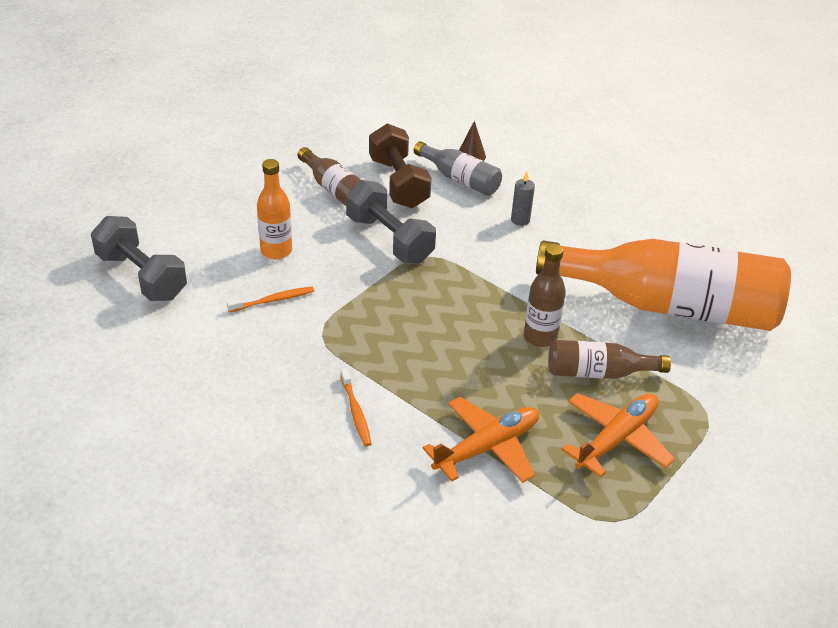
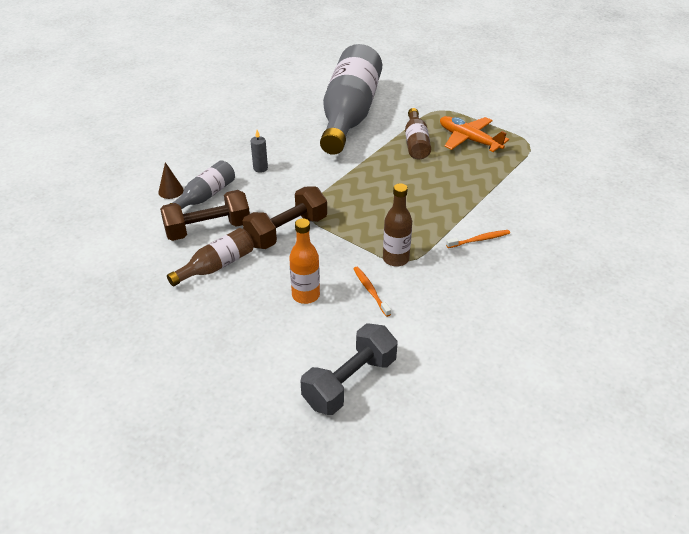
camera: 90 degrees left, 0 degrees up
grey dumbbell [346,180,436,263] -> brown dumbbell [243,186,327,249]
orange plane [423,397,539,483] -> none
brown bottle [524,244,566,347] -> brown bottle moved to [383,183,412,267]
orange bottle [536,239,791,331] -> grey bottle [320,44,382,155]

